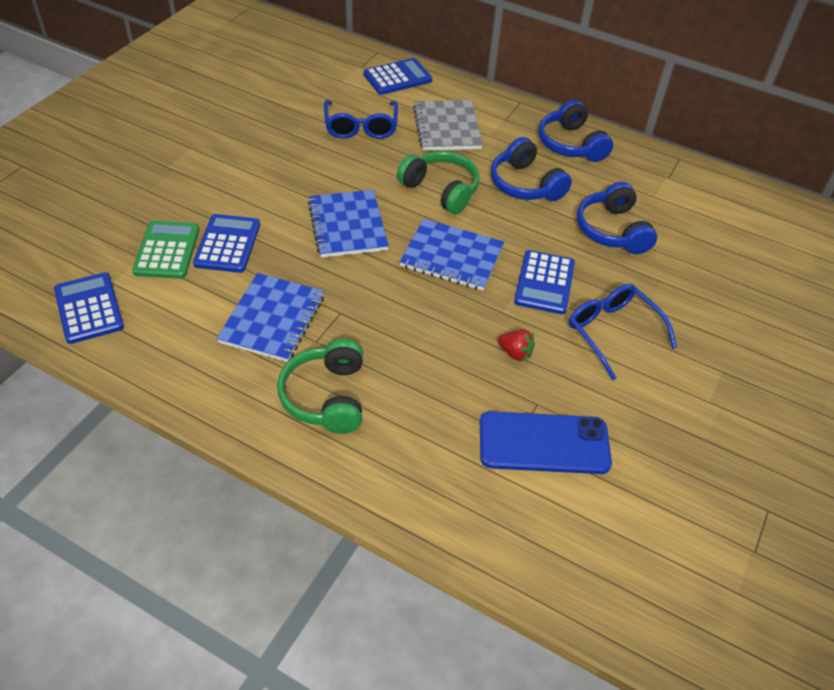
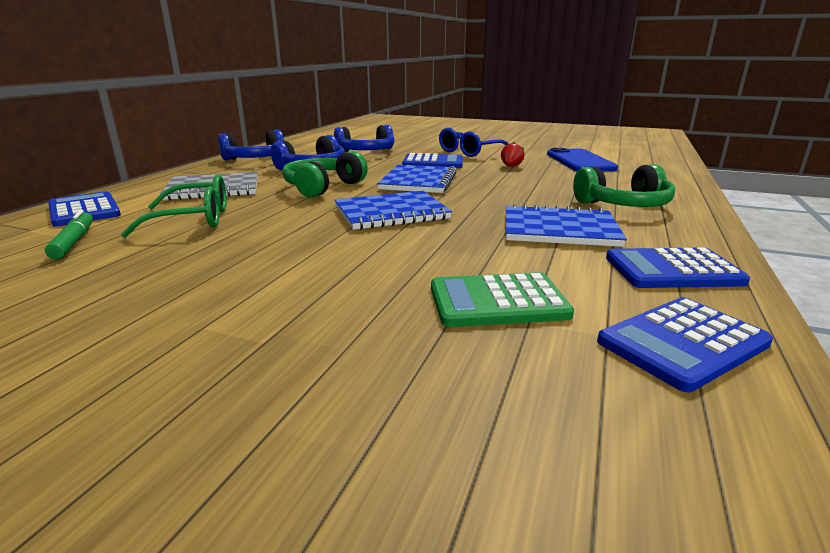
camera: 95 degrees left, 25 degrees down
blue calculator [193,214,260,273] -> blue calculator moved to [606,248,750,288]
blue glasses [324,100,398,139] -> green glasses [121,174,227,238]
none -> green marker [45,210,93,259]

